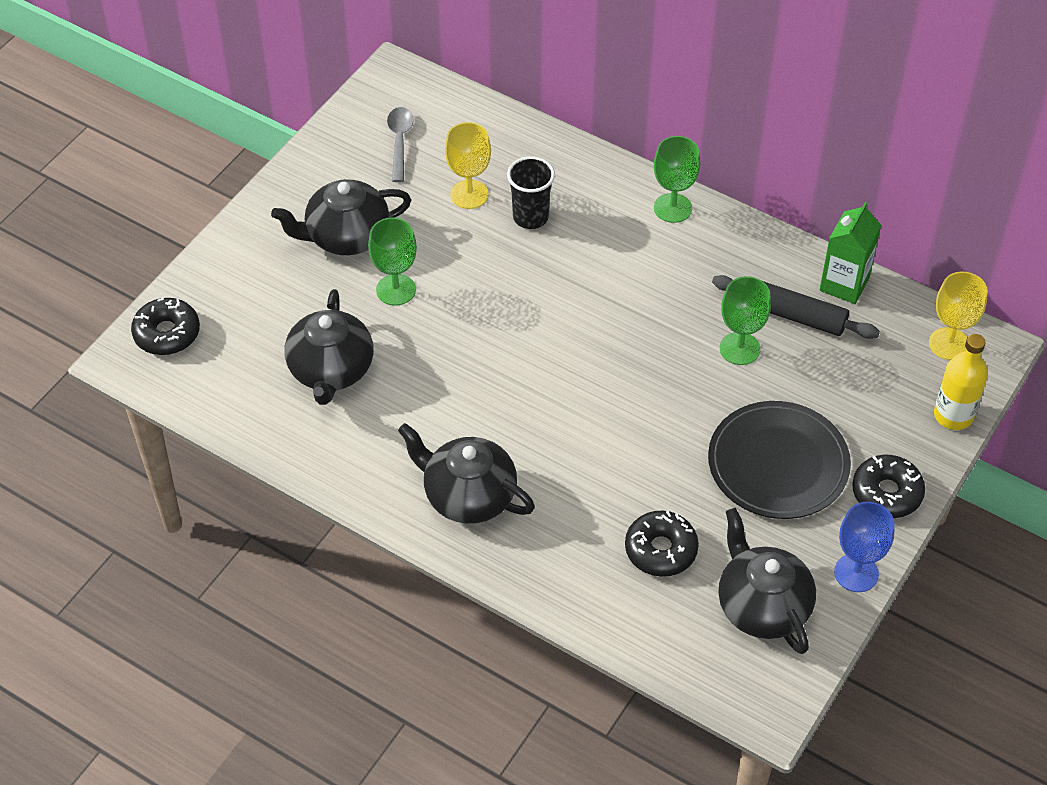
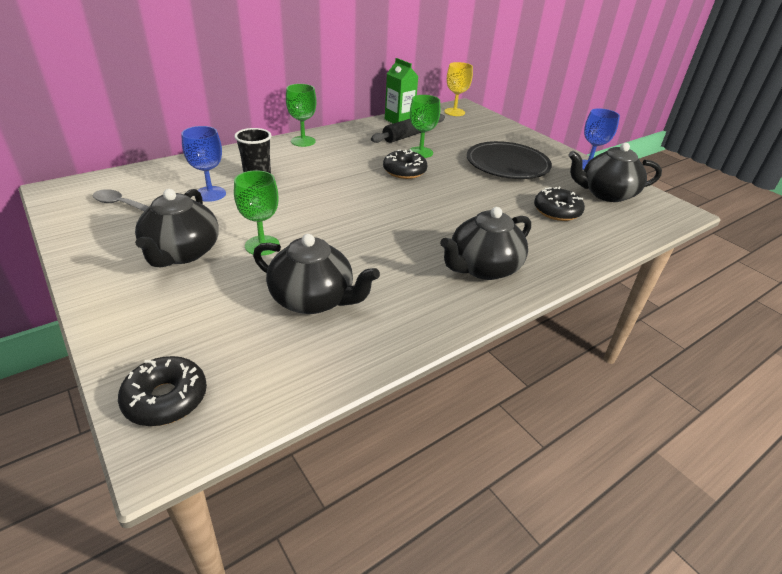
camera: 70 degrees left, 15 degrees down
yellow goblet [445,122,491,209] -> blue goblet [181,126,226,202]
black donut [852,455,925,518] -> black donut moved to [383,149,428,179]
yellow bottle [934,334,988,430] -> none

